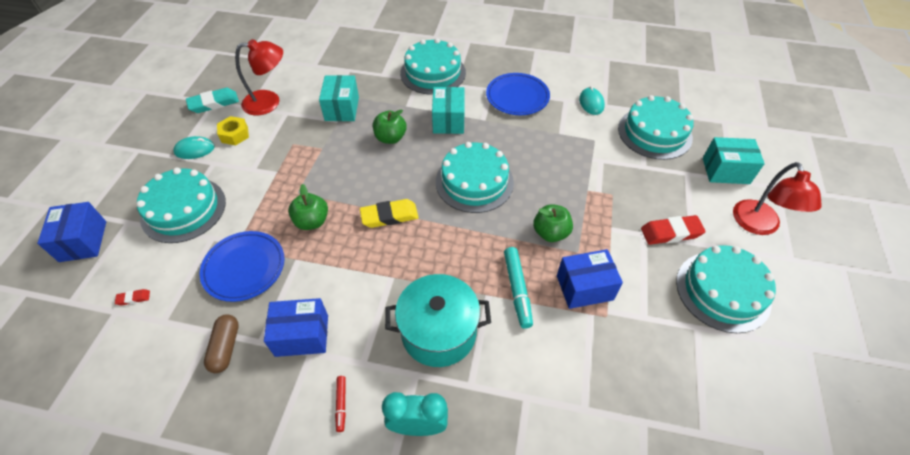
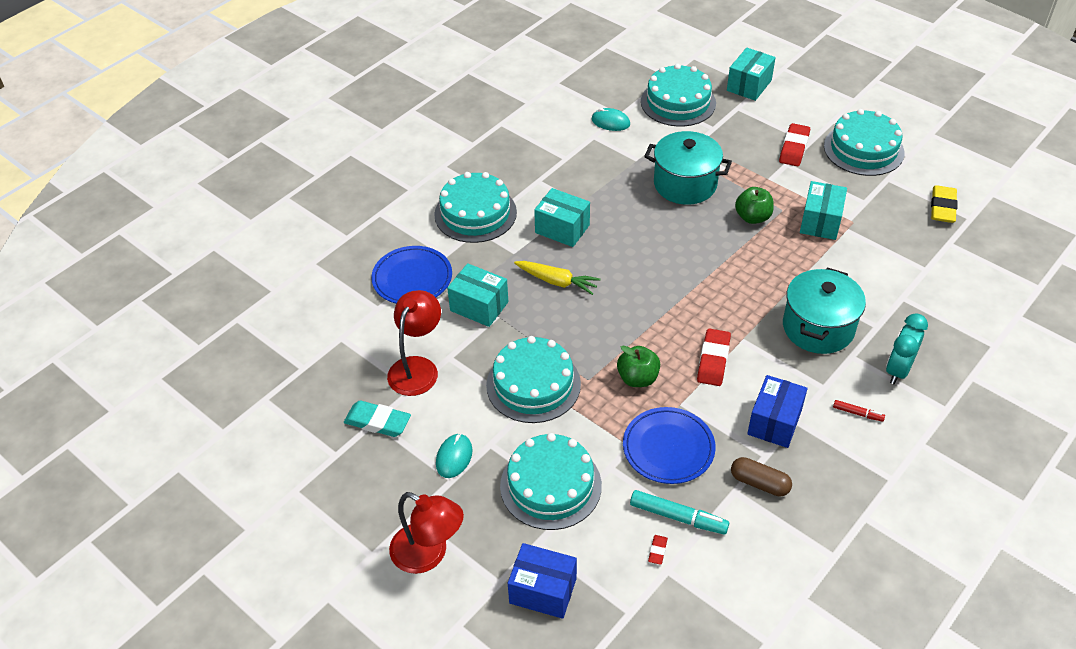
camera: 60 degrees left, 5 degrees down
turquoise eraser [186,88,239,113] -> turquoise eraser turned 75 degrees counterclockwise [344,401,411,437]
yellow nut [217,116,249,145] -> none
yellow eraser [360,199,419,228] -> yellow eraser moved to [931,185,958,223]
green apple [373,109,407,144] -> yellow carrot [514,261,601,295]
turquoise cake [436,142,514,213] -> turquoise cake moved to [486,336,581,423]
blue plate [486,73,550,115] -> blue plate moved to [372,246,452,304]
turquoise marker [504,247,533,329] -> turquoise marker moved to [630,490,729,535]
blue box [557,249,623,309] -> turquoise box [800,181,847,240]
red lamp [733,162,822,235] -> red lamp moved to [389,492,464,574]
none -> turquoise pot [644,131,732,205]
none -> red eraser [697,328,731,386]

